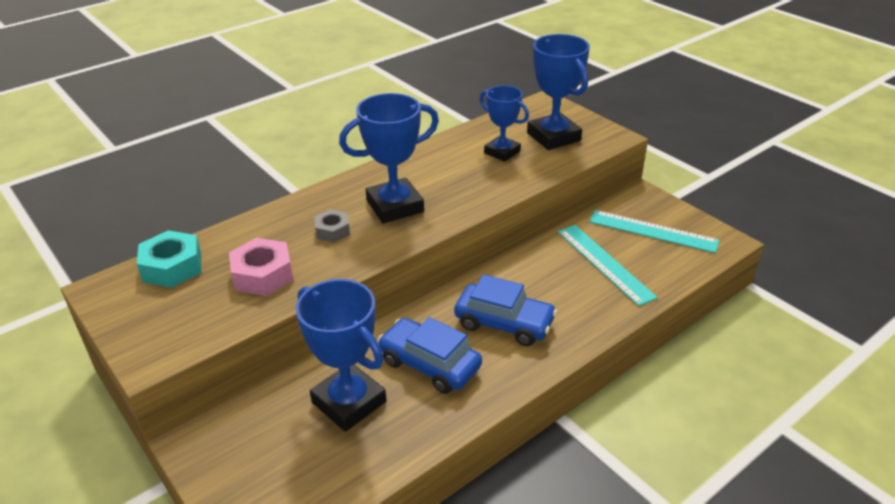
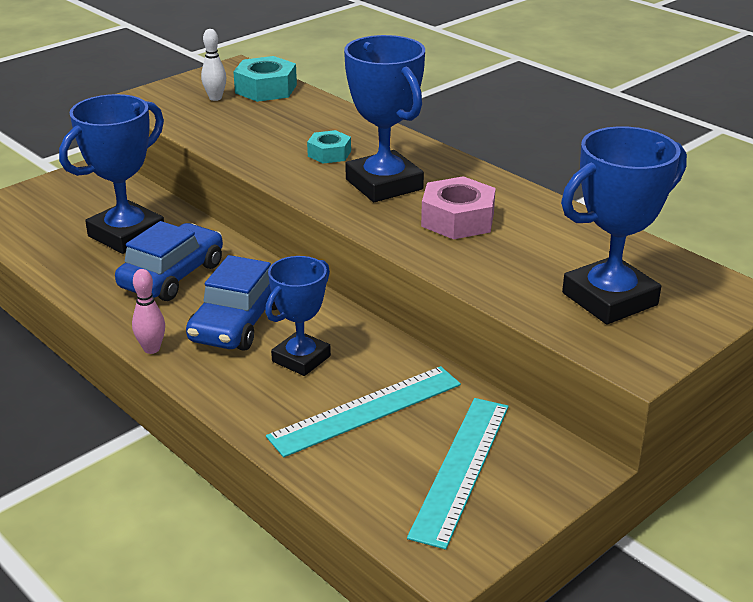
camera: 85 degrees right, 5 degrees down
pink nut [229,238,293,296] -> pink nut moved to [421,176,496,239]
grey nut [314,209,350,242] -> turquoise nut [307,130,351,164]
blue trophy [480,85,529,162] -> blue trophy moved to [265,256,331,376]
none -> pink bowling pin [132,269,165,354]
none -> white bowling pin [201,29,227,101]

